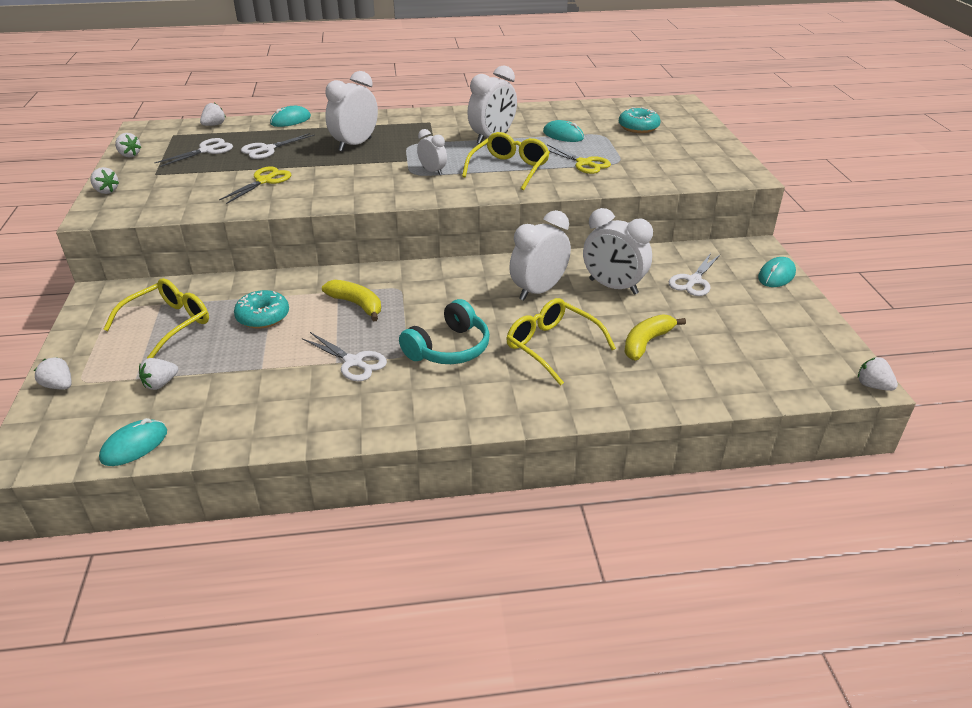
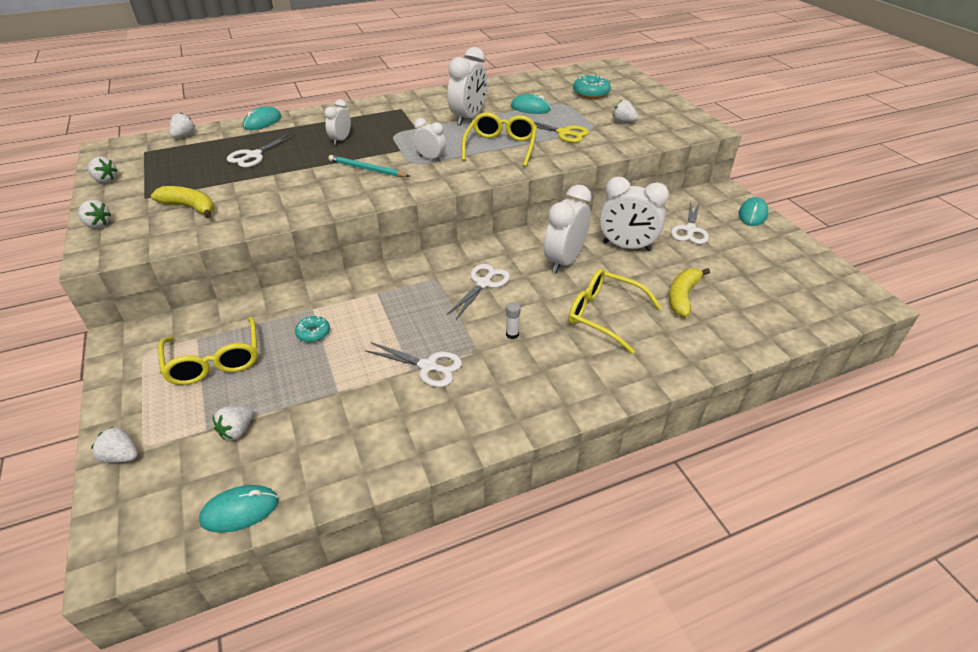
camera: 15 degrees left, 5 degrees up
turquoise mouse [99,418,167,466] -> turquoise mouse turned 45 degrees clockwise [199,485,279,533]
yellow glasses [103,278,209,358] -> yellow glasses turned 135 degrees clockwise [158,317,258,385]
white scissors [155,138,233,167] -> white scissors moved to [447,264,510,319]
yellow scissors [219,166,291,204] -> none
turquoise donut [234,290,289,329] -> turquoise donut [295,316,330,343], size x0.62
yellow banana [322,280,381,321] -> yellow banana moved to [151,186,214,218]
white clock [325,71,378,152] -> white clock [324,99,351,145], size x0.56
turquoise headphones [399,299,490,364] -> white glue stick [506,302,521,339]
white strawberry [858,357,898,391] -> white strawberry moved to [613,100,638,122]
none -> turquoise pencil [329,155,410,177]

